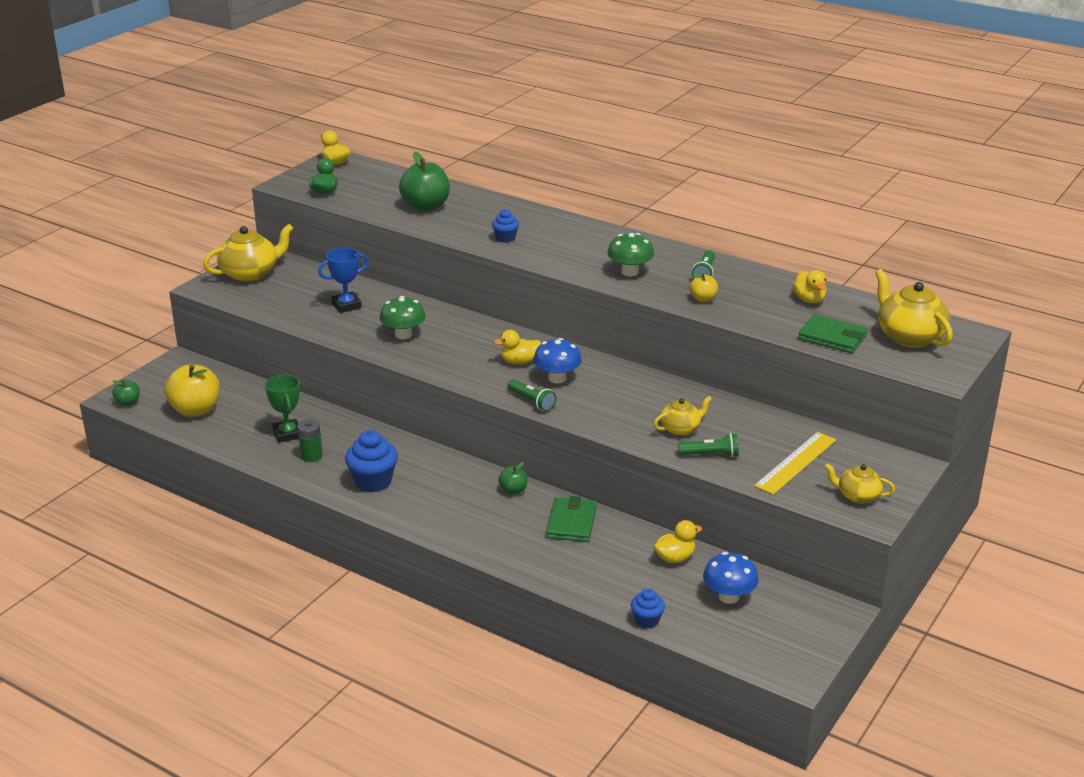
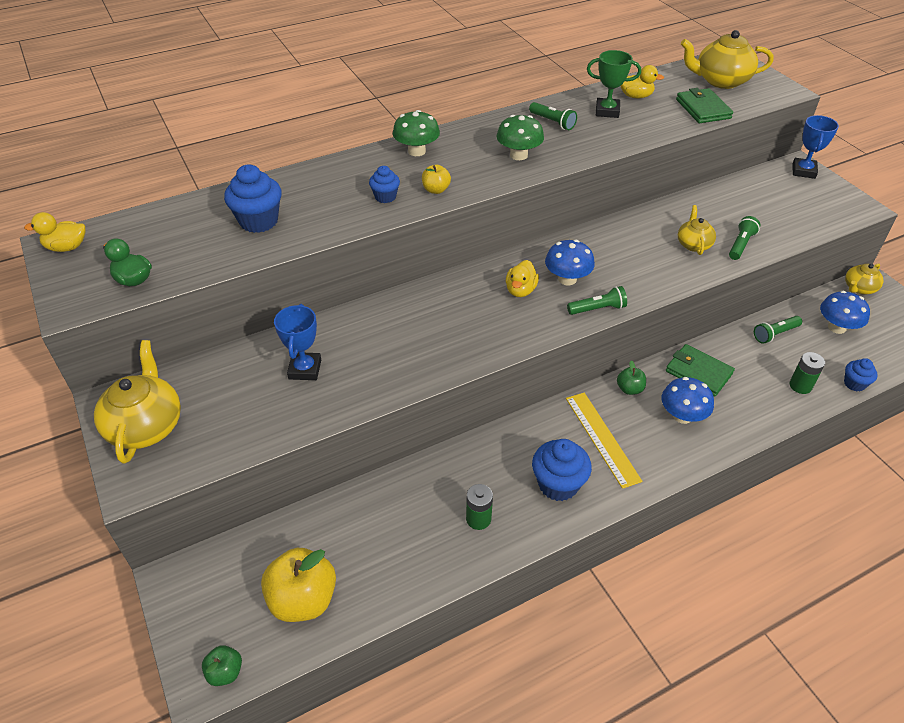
camera: 60 degrees left, 15 degrees up
green trophy [265,374,300,443] -> green trophy moved to [587,50,641,118]
green mushroom [380,296,426,339] -> green mushroom moved to [393,110,440,156]
green apple [399,151,450,211] -> blue cupcake [224,164,282,233]
yellow duck [654,520,702,563] -> green flashlight [754,316,802,344]
yellow apple [690,272,718,302] -> yellow apple moved to [422,165,451,194]
yellow ruler [754,432,836,495] -> yellow ruler moved to [566,392,642,489]
green wallet [798,314,868,353] -> green wallet turned 75 degrees counterclockwise [676,88,733,123]
yellow teapot [824,463,895,504] -> yellow teapot moved to [845,264,883,294]
none -> blue mushroom [662,377,714,424]
none -> green battery [790,352,825,394]
none -> blue trophy [792,115,839,179]

